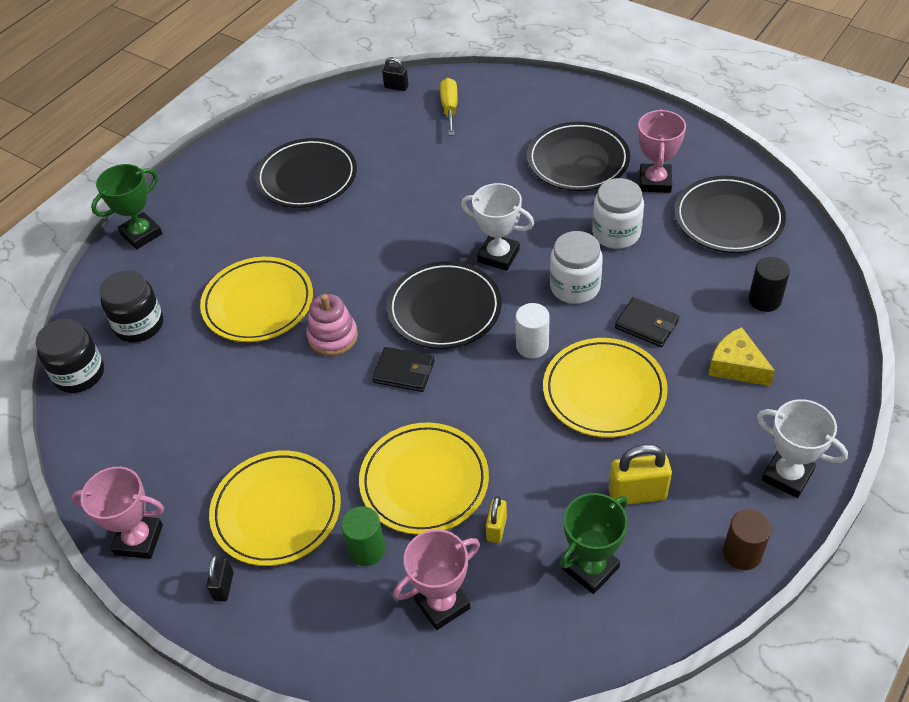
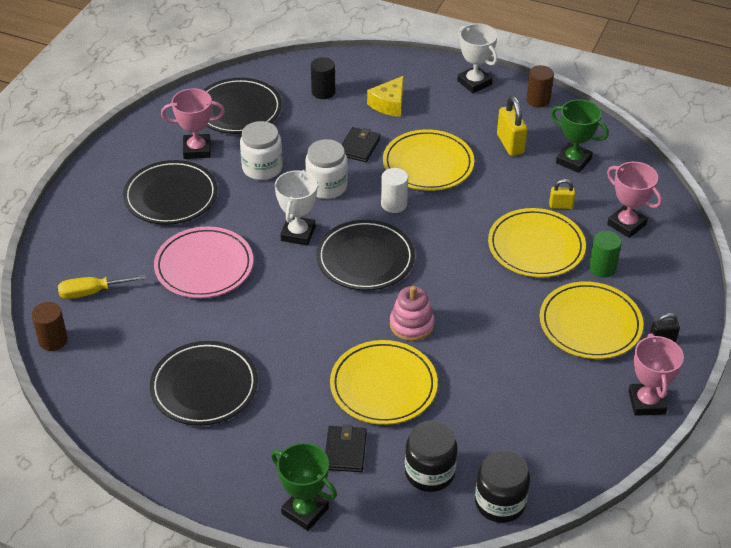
camera: 105 degrees left, 5 degrees down
black wallet [372,347,435,392] -> black wallet moved to [325,424,367,472]
black padlock [382,57,408,91] -> brown cylinder [31,302,68,351]
white trophy [757,399,848,498] -> white trophy turned 60 degrees counterclockwise [457,23,498,93]
none -> pink plate [154,226,253,298]

